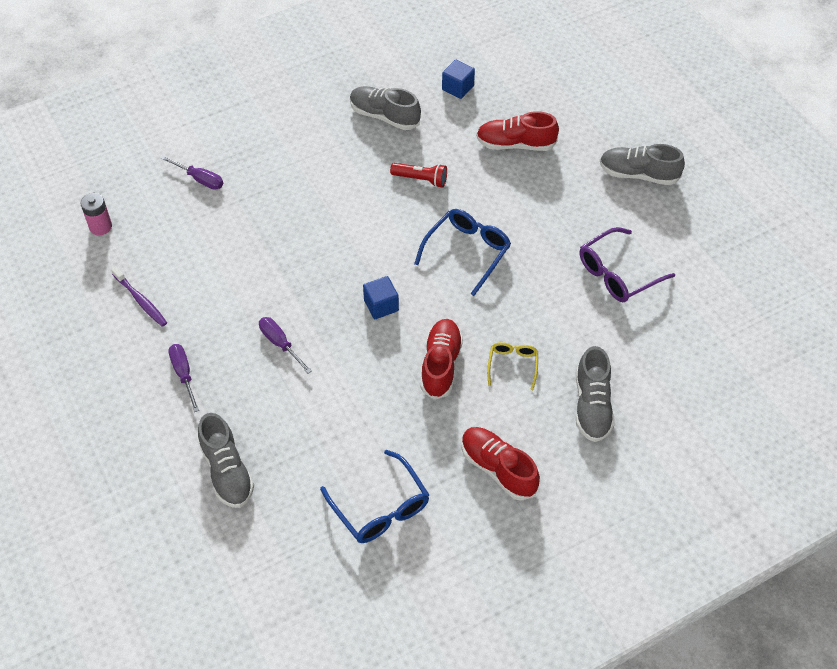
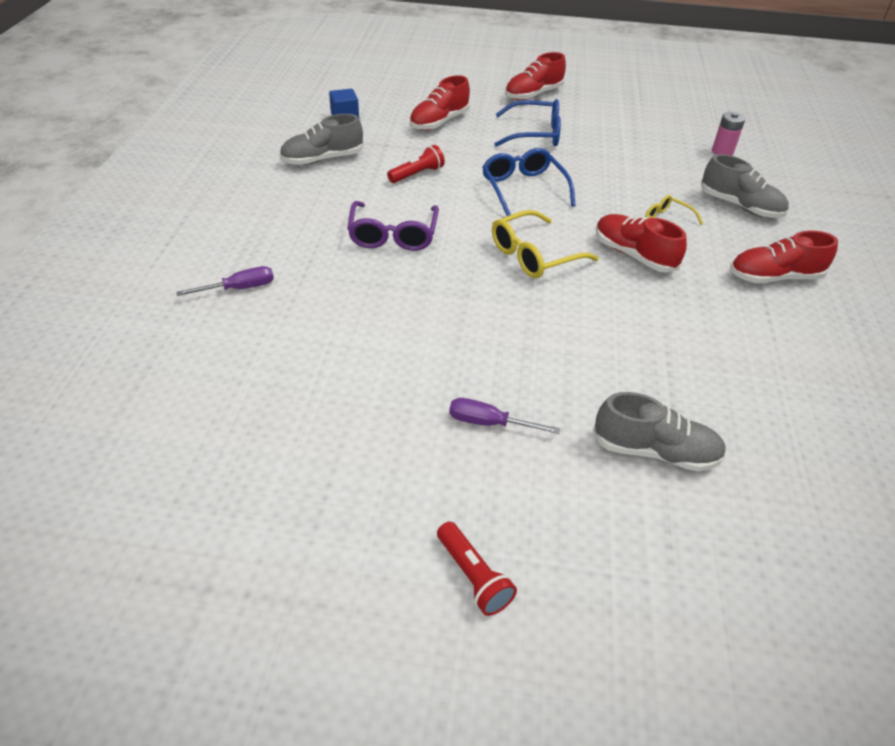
camera: 55 degrees left, 10 degrees down
pink battery [80,193,112,235] -> pink battery moved to [712,112,745,156]
purple toothbrush [111,266,167,327] -> none
purple screwdriver [259,317,312,374] -> none
blue glasses [320,450,429,543] -> blue glasses moved to [494,99,561,147]
blue cube [363,276,399,319] -> yellow glasses [492,210,599,278]
purple glasses [580,227,675,302] -> purple glasses moved to [347,201,439,251]
grey shoe [600,144,685,185] -> red shoe [505,52,566,100]
none -> red flashlight [437,522,517,616]

